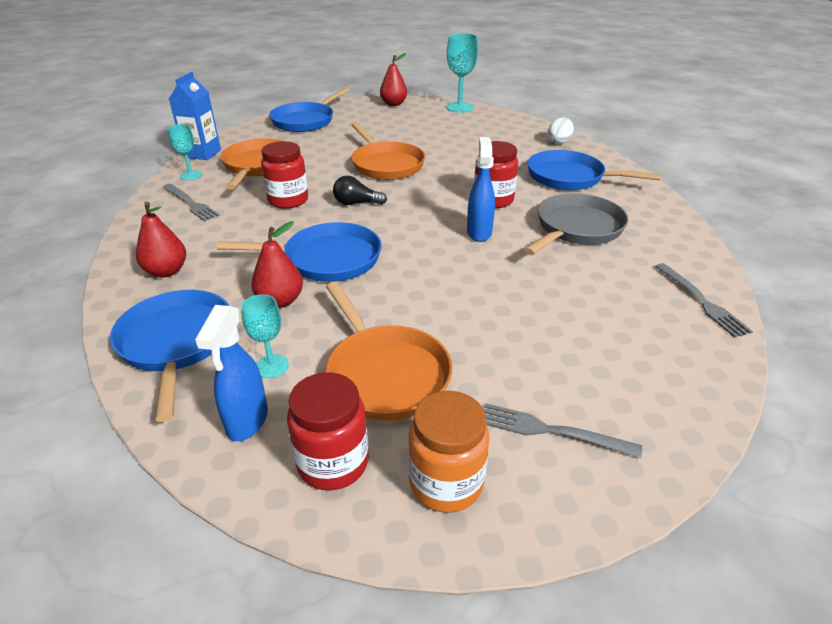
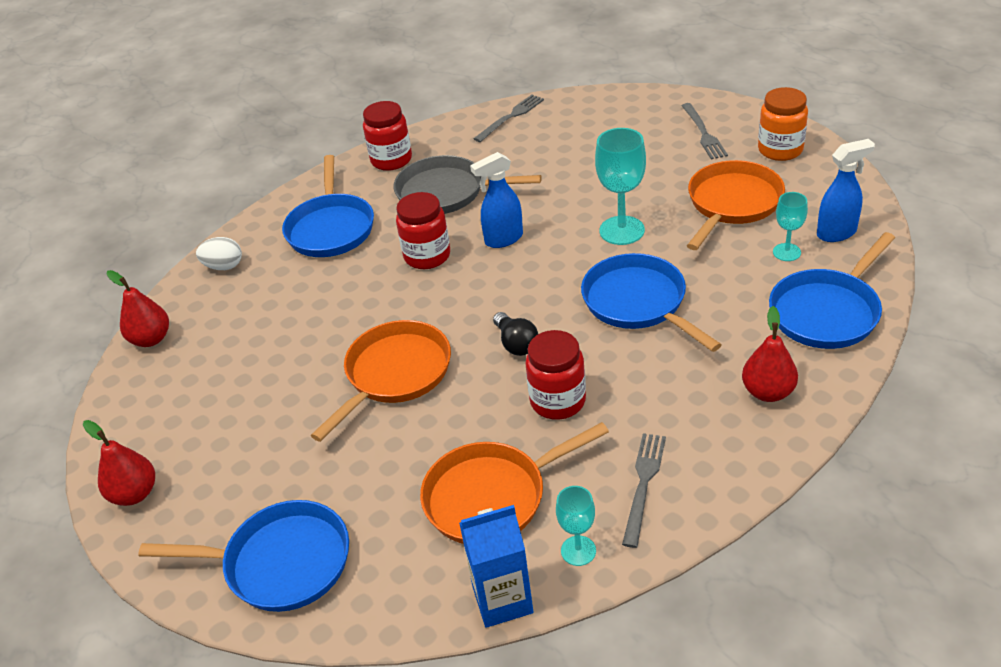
camera: 115 degrees left, 5 degrees up
red pear [251,221,303,308] -> red pear moved to [107,270,169,347]
red jar [287,372,369,490] -> red jar moved to [363,101,412,171]
turquoise goblet [446,33,478,113] -> turquoise goblet moved to [595,128,646,245]

